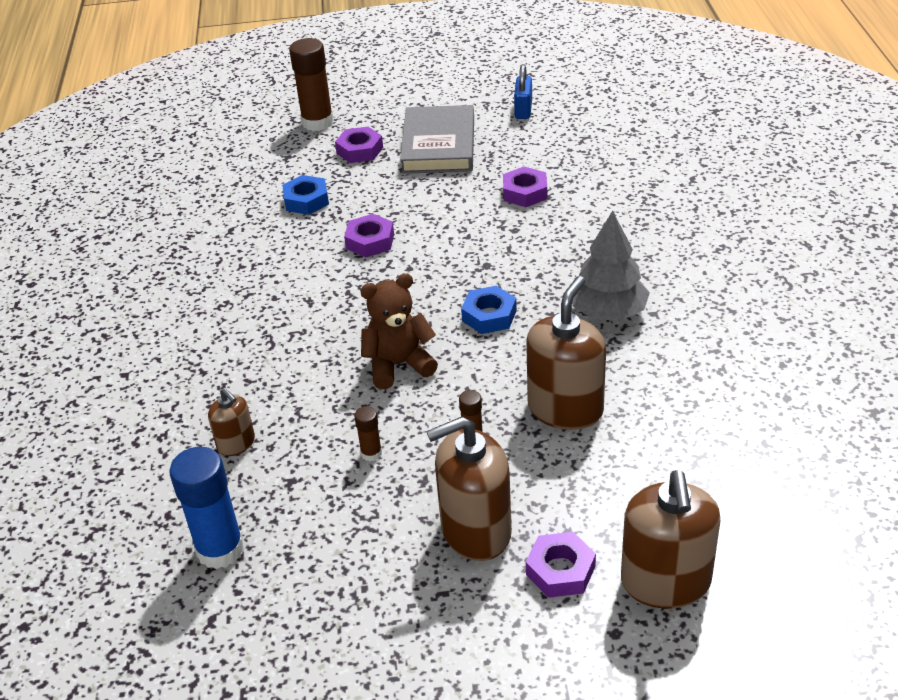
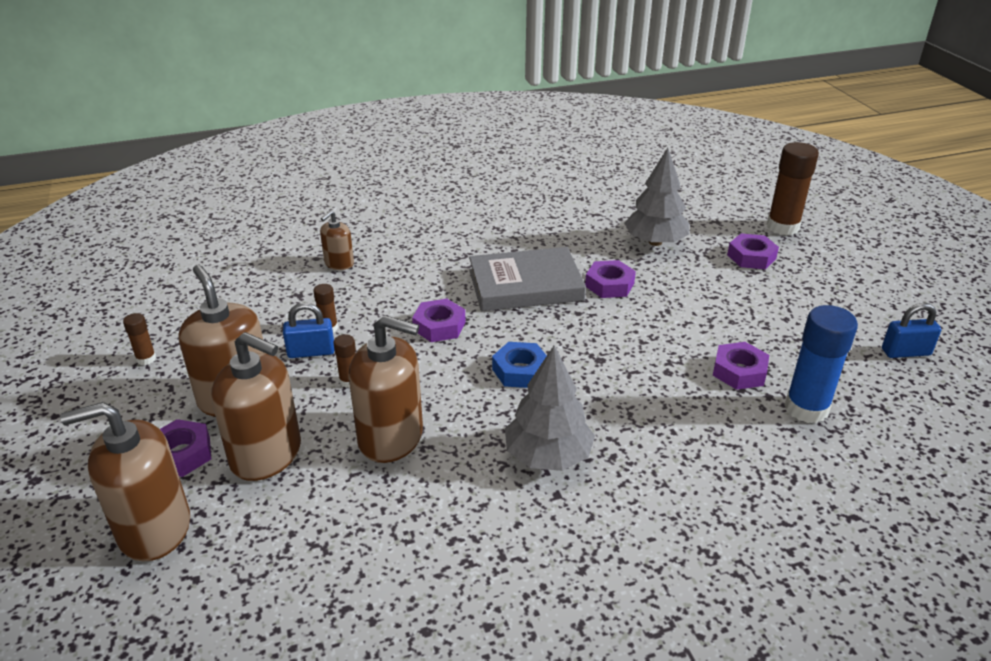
camera: 75 degrees right, 5 degrees down
blue glue stick [169,447,244,569] -> blue glue stick moved to [784,305,858,423]
blue nut [282,175,329,215] -> grey tree [624,148,689,246]
brown teddy bear [360,274,438,389] -> purple nut [412,299,465,342]
grey book [400,105,474,174] -> grey book moved to [469,247,586,311]
none -> brown glue stick [123,313,156,365]
none -> brown soap dispenser [211,332,301,481]
none -> blue padlock [283,303,334,358]

